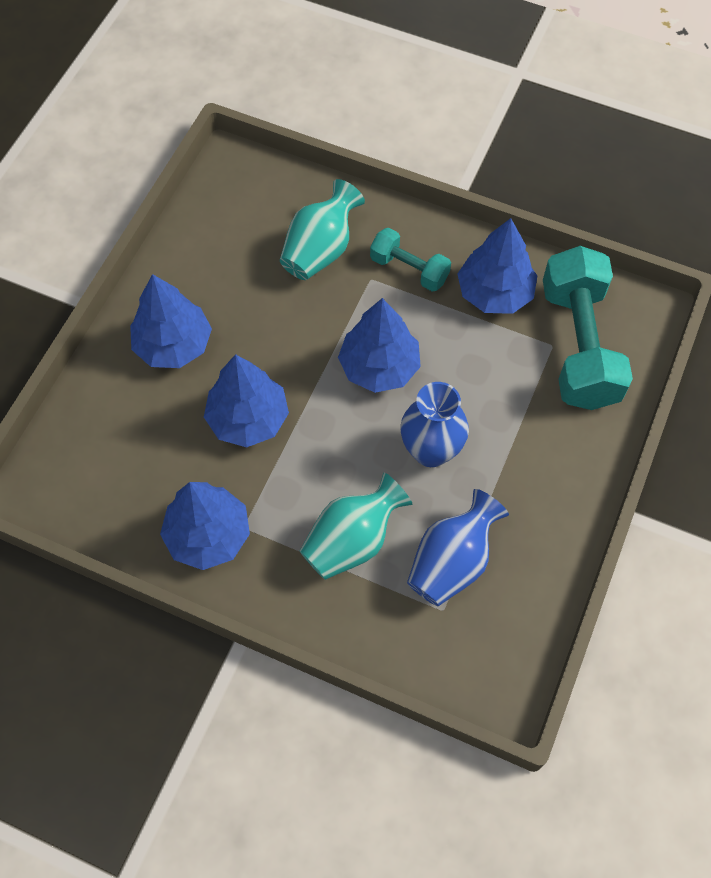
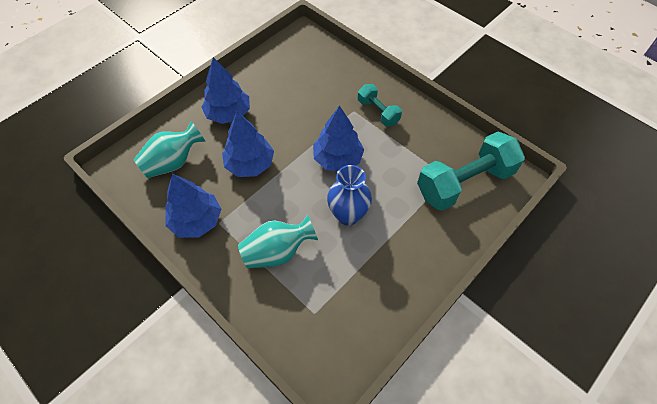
camera: 20 degrees right, 5 degrees down
turquoise vase [280,179,365,280] -> turquoise vase moved to [134,121,206,178]
blue vase [407,489,509,606] -> none
blue tree [457,218,537,314] -> none
turquoise dumbbell [543,246,633,410] -> turquoise dumbbell turned 45 degrees clockwise [417,132,525,211]

